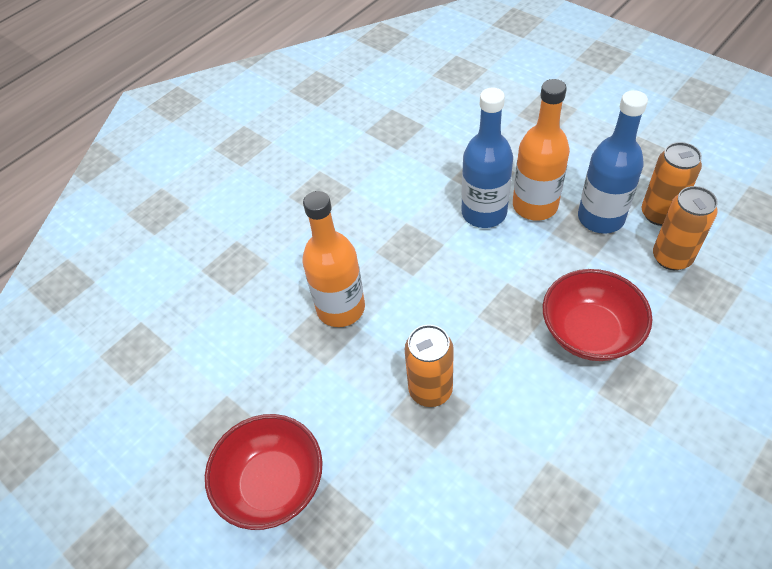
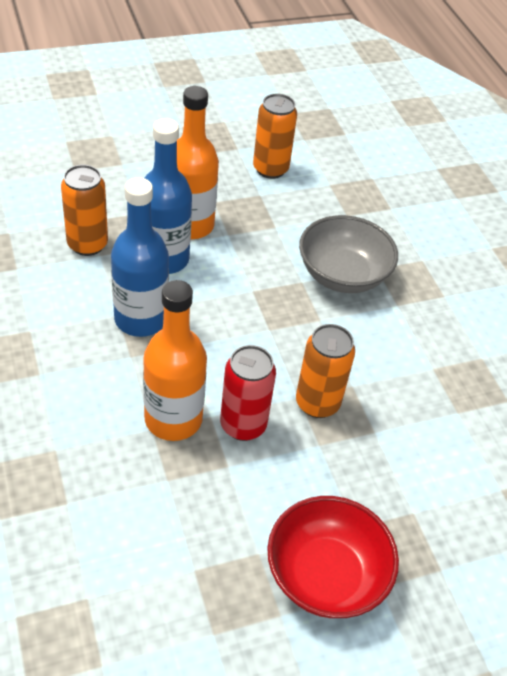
camera: 70 degrees left, 5 degrees down
red bowl [543,269,652,361] -> grey bowl [299,215,398,293]
blue bottle [578,90,648,234] -> blue bottle moved to [111,178,169,337]
orange can [653,186,718,270] -> orange can moved to [61,165,108,256]
none -> red can [220,345,276,441]

